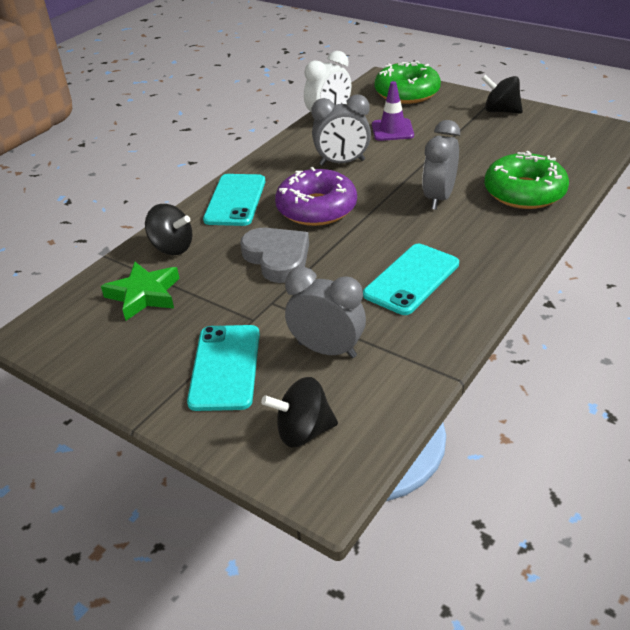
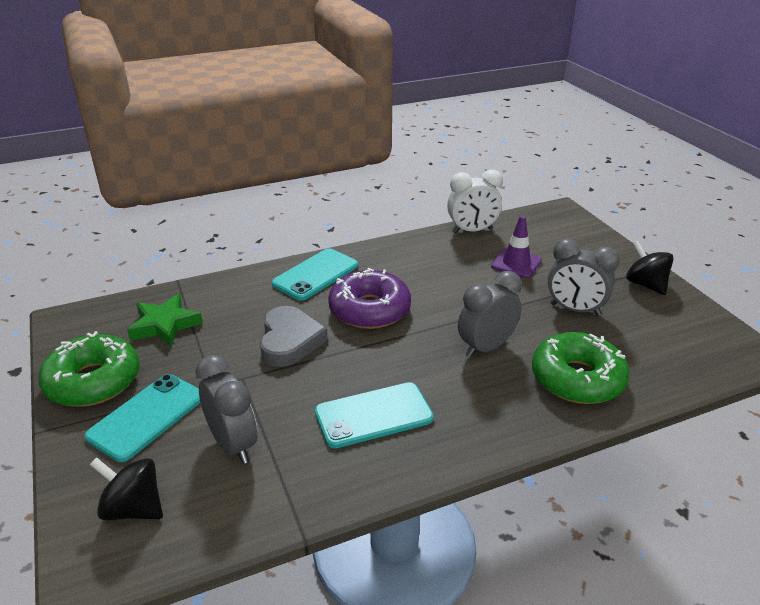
camera: 30 degrees right, 5 degrees down
black spinning top [145,204,192,255] -> none
grey clock [311,95,371,166] -> grey clock moved to [548,239,620,316]
green donut [375,61,441,104] -> green donut moved to [38,331,140,407]

